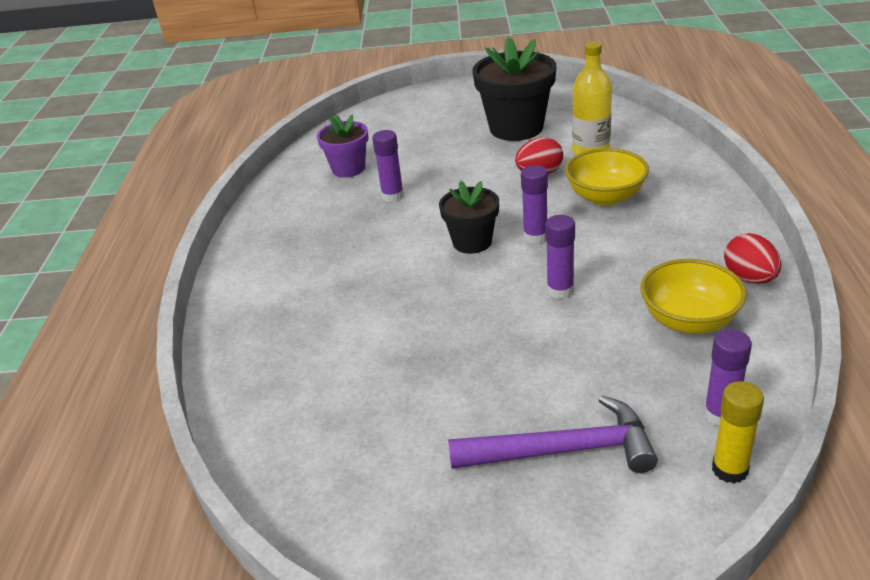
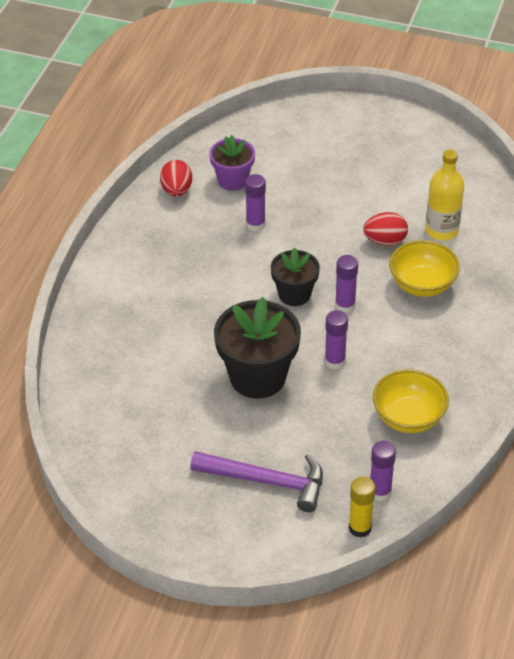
camera: 15 degrees right, 10 degrees up
black flower pot [472,37,556,141] -> black flower pot moved to [214,297,301,399]
red egg [724,233,781,284] -> red egg moved to [160,160,192,197]

